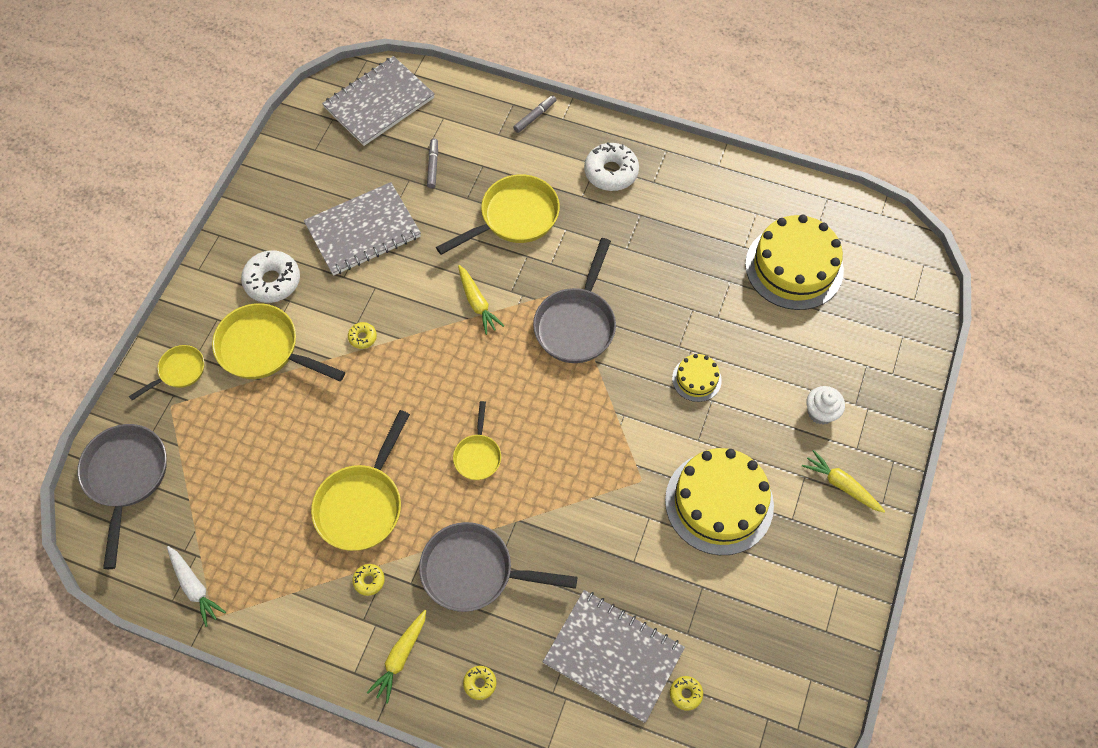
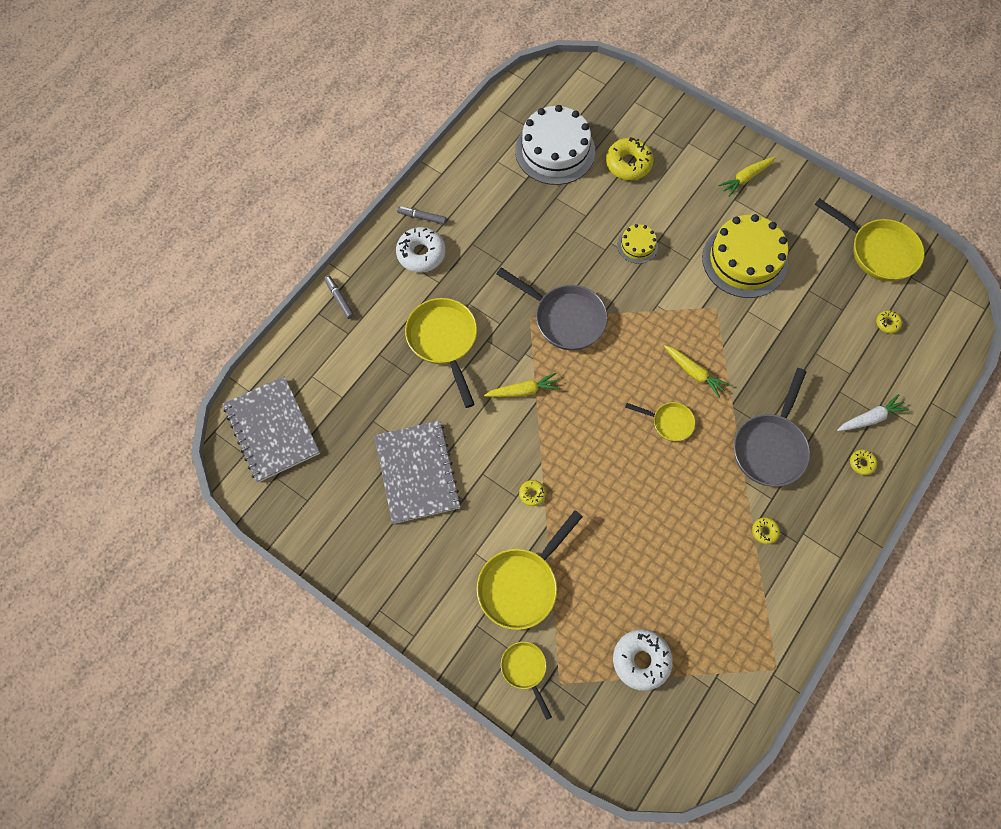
camera: 75 degrees left, 5 degrees up
grey pan [77,424,167,569] -> none
white carrot [167,546,226,627] -> white carrot moved to [837,394,909,431]
white donut [241,250,300,303] -> white donut moved to [613,629,673,691]
yellow pan [311,410,410,551] -> yellow pan moved to [814,198,925,282]
yellow carrot [367,610,426,704] -> yellow carrot moved to [664,345,730,398]
grey marker [427,138,438,189] -> grey marker moved to [397,206,447,224]
grey notebook [543,590,685,723] -> none
yellow cake [745,215,844,310] -> white cake [515,105,595,185]
white cupcake [806,386,845,425] -> none
none -> yellow donut [606,137,654,180]

